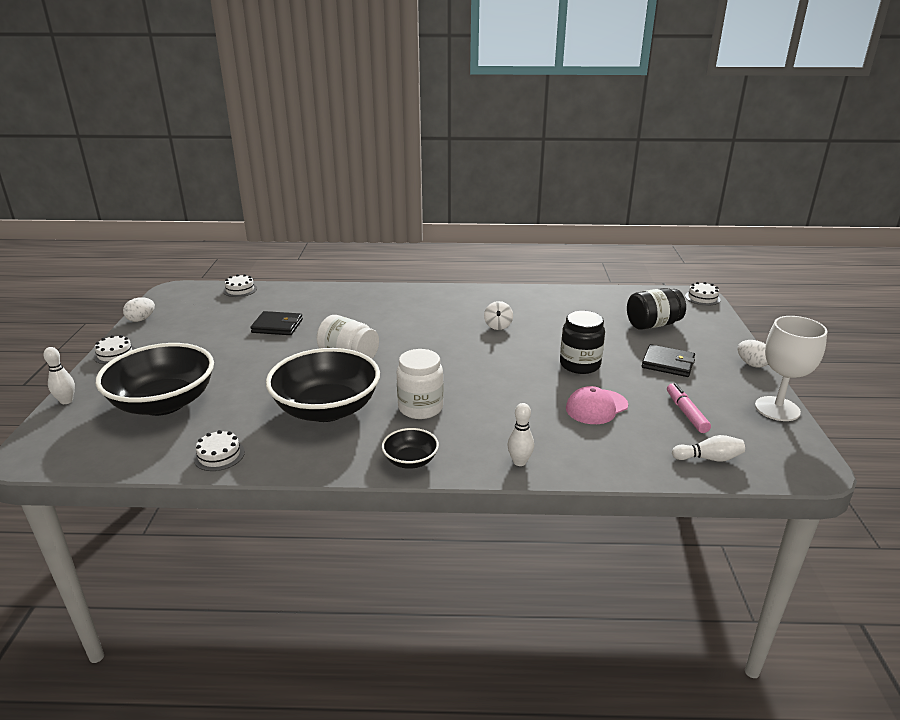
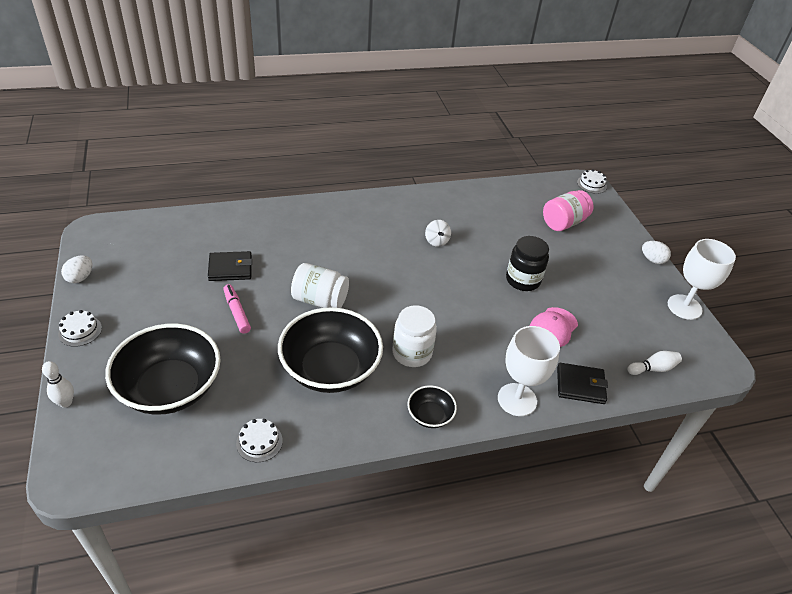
camera: 20 degrees left, 15 degrees up
white cake [223,274,257,297] -> none
white bowling pin [508,403,534,466] -> white goblet [498,326,560,416]
black jar [627,288,686,330] -> pink jar [543,190,594,231]
black wallet [642,344,695,377] -> black wallet moved to [557,363,608,404]
pink marker [667,383,711,433] -> pink marker moved to [223,284,251,334]

